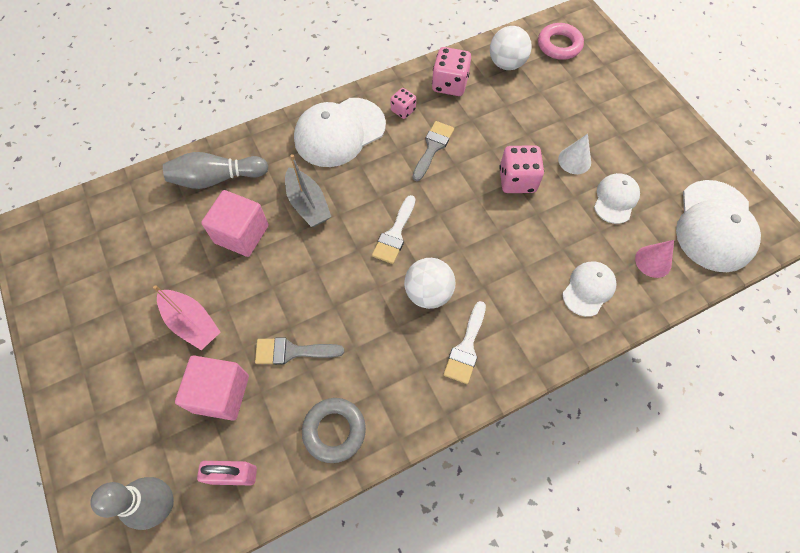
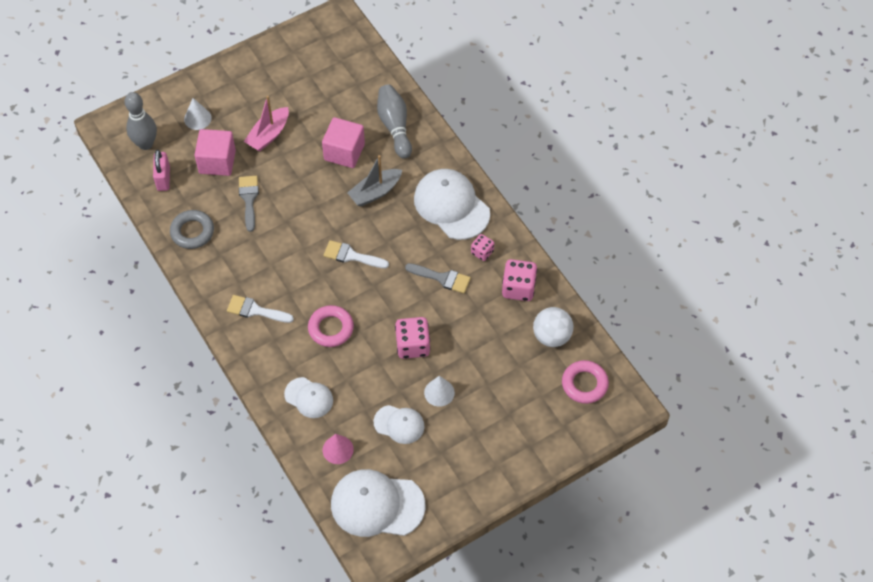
camera: 85 degrees right, 5 degrees down
white ball [404,258,456,309] -> none
none -> white cone [184,98,212,130]
none -> pink ring [308,305,354,347]

